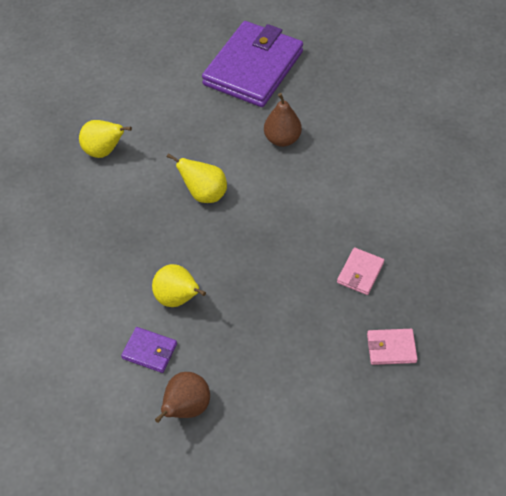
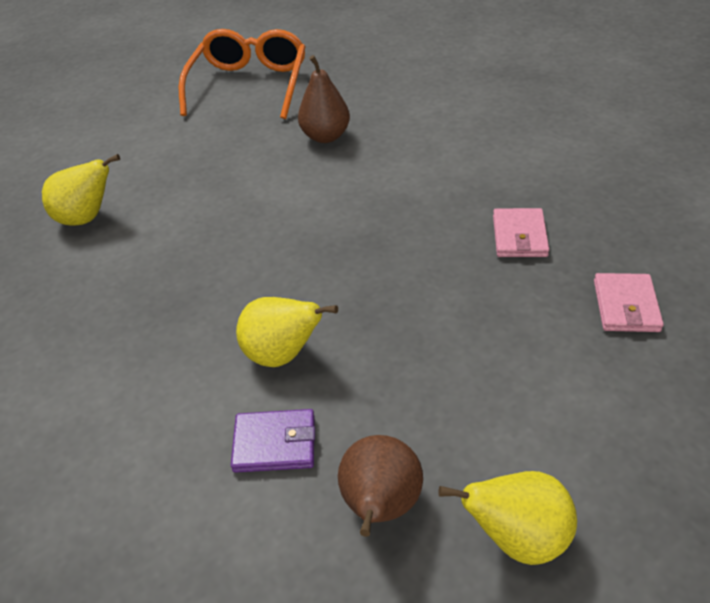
camera: 20 degrees left, 10 degrees down
yellow pear [167,153,227,203] -> yellow pear moved to [439,471,577,565]
purple wallet [202,21,303,107] -> orange glasses [179,29,306,119]
pink wallet [367,329,418,365] -> pink wallet turned 60 degrees counterclockwise [594,273,664,332]

